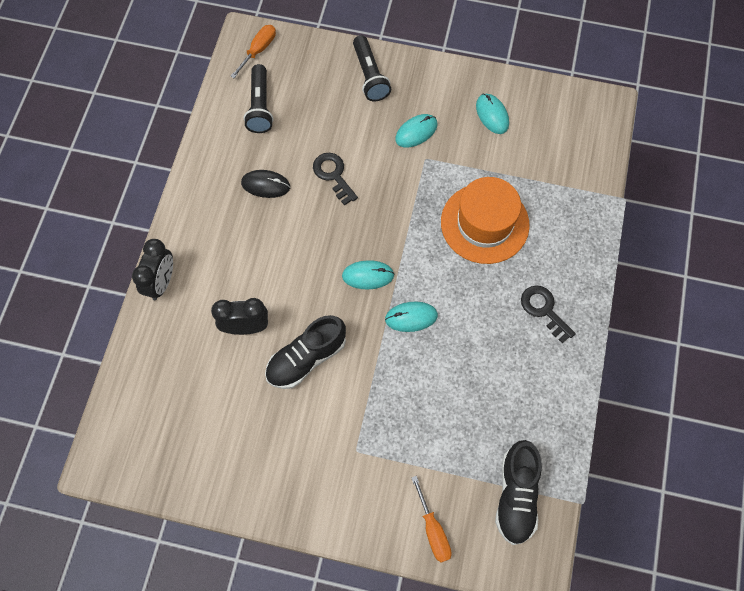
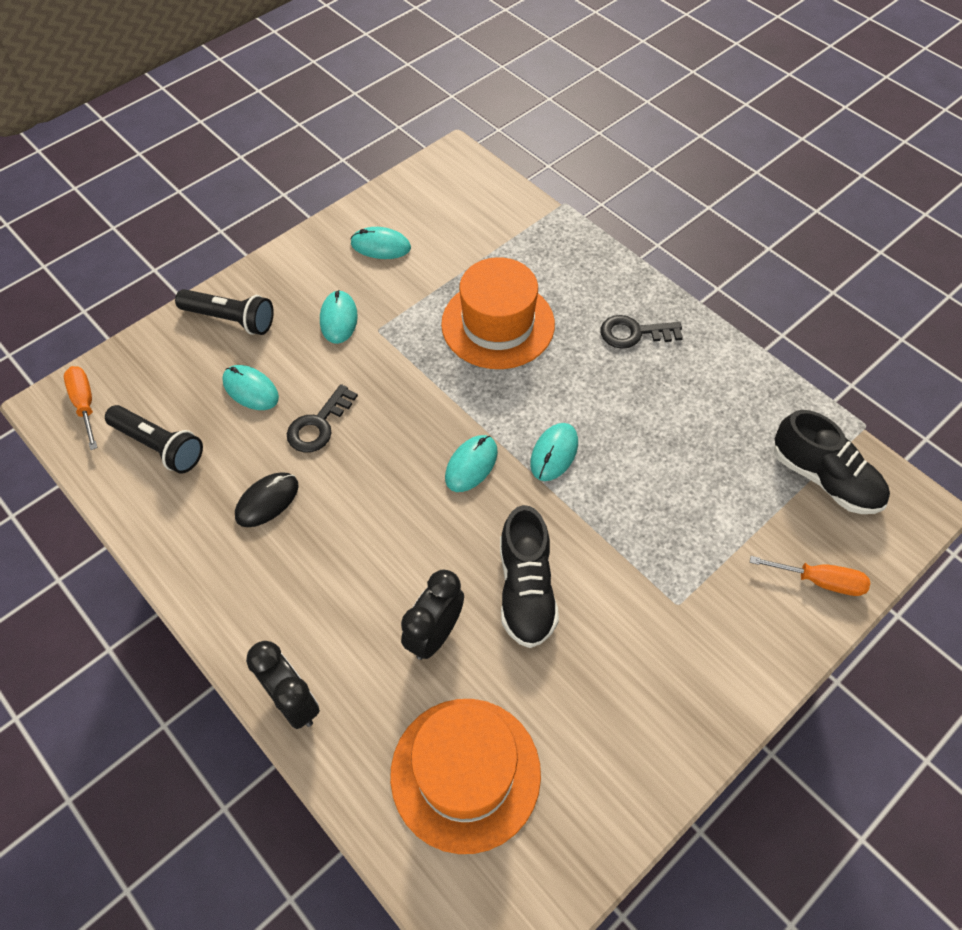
camera: 55 degrees left, 10 degrees down
black key [313,153,358,205] -> black key turned 60 degrees counterclockwise [287,384,358,453]
none -> turquoise mouse [222,365,279,410]
none -> orange hat [390,699,541,854]

